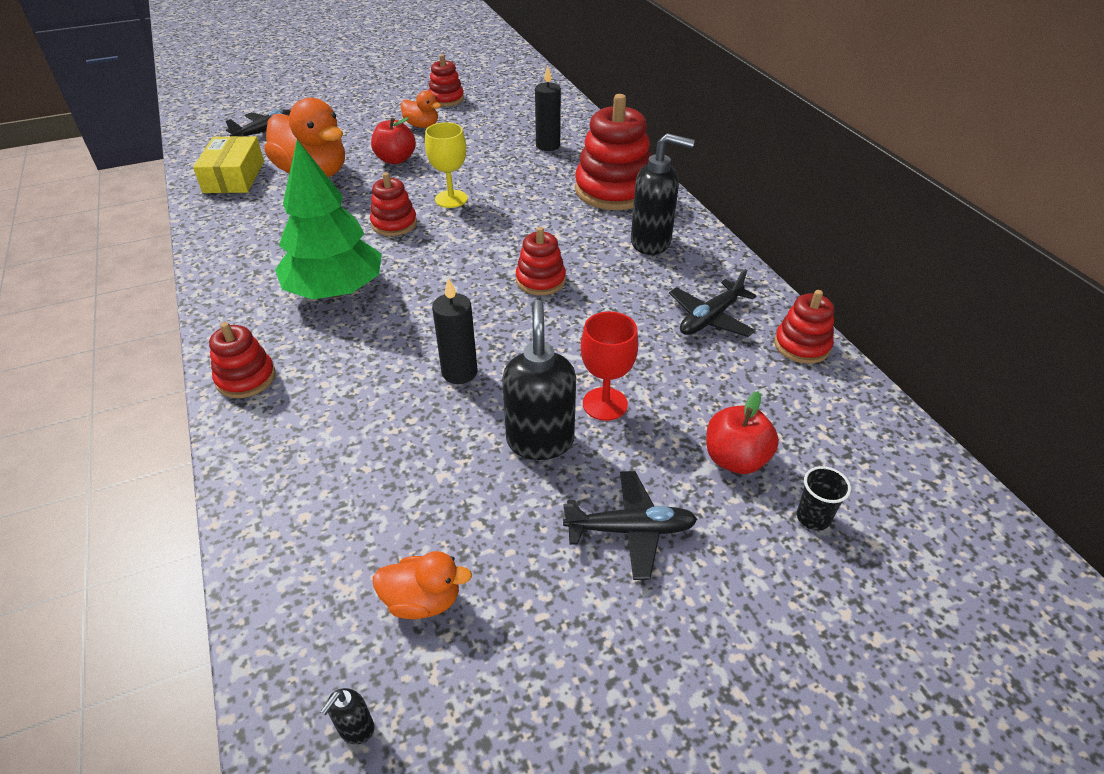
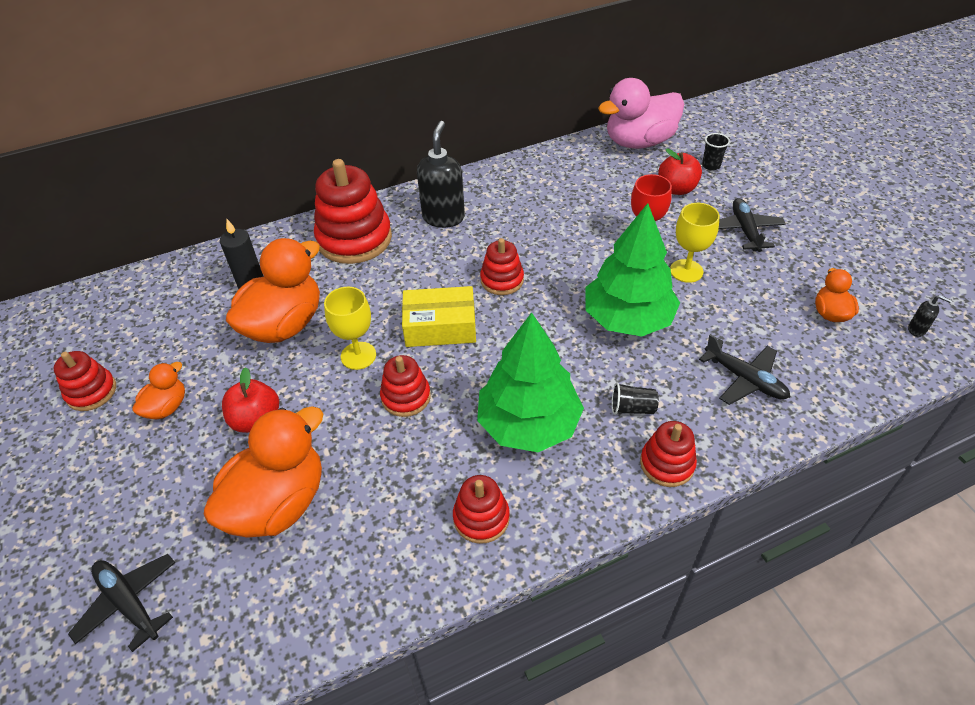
camera: 90 degrees left, 5 degrees up
yellow box [193,136,264,193] -> yellow box moved to [402,286,476,347]
black candle [432,277,477,384] -> green tree [585,203,680,337]
black soap dispenser [502,300,576,460] -> yellow goblet [670,203,720,283]
black plane [669,269,756,337] -> black plane moved to [699,334,790,405]
red stacking toy [774,290,834,364] -> red stacking toy moved to [453,475,510,544]
none -> orange duck [226,238,320,343]
none -> pink duck [598,78,684,149]
none -> black cup [612,382,659,415]

